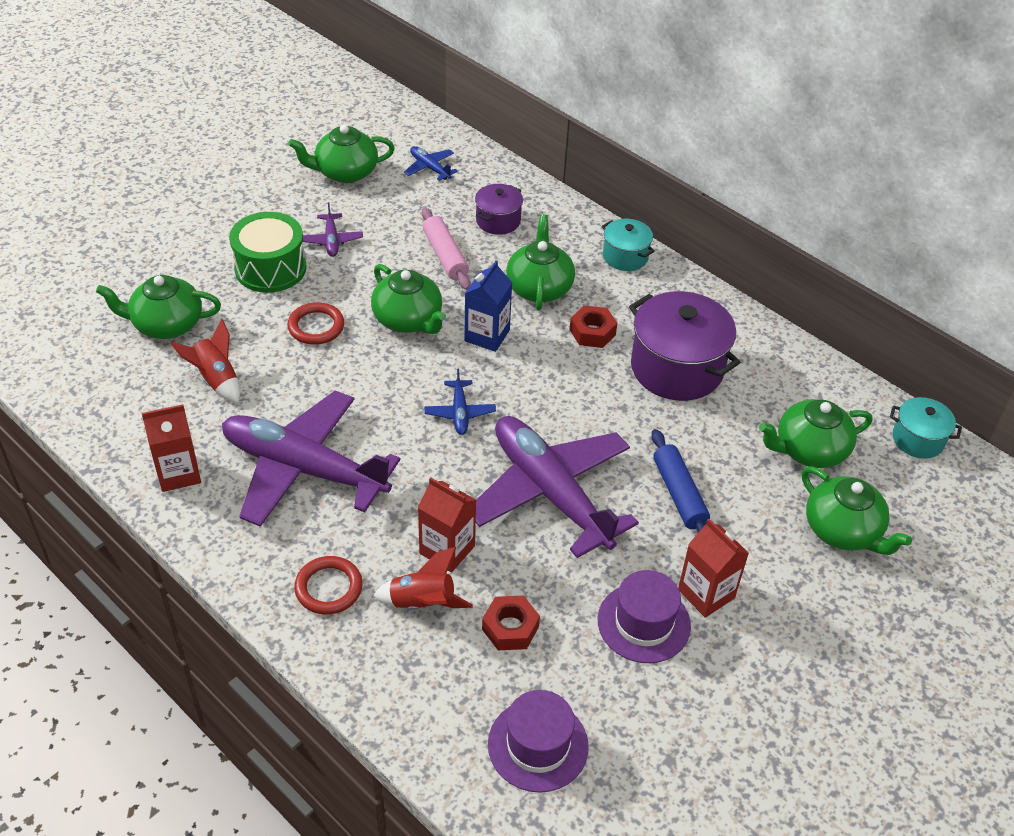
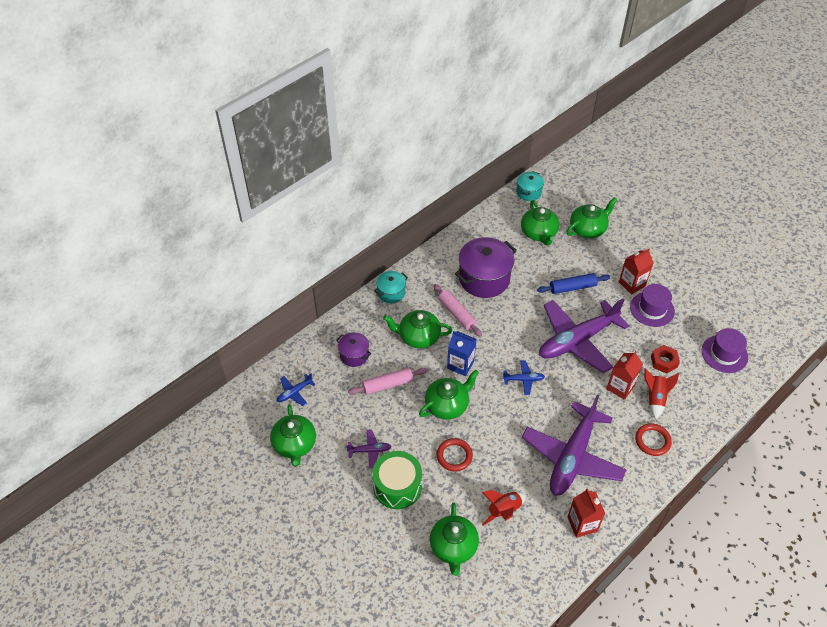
camera: 85 degrees left, 5 degrees up
red nut [570,305,617,348] -> pink rolling pin [433,284,482,337]

